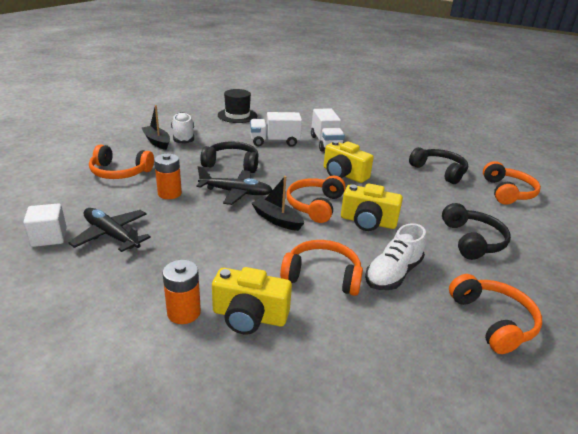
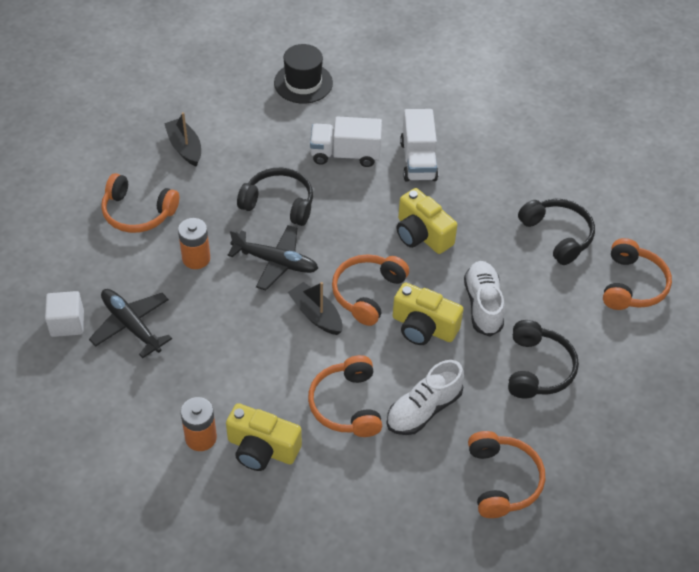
camera: 10 degrees right, 20 degrees up
white shoe [171,112,194,144] -> white shoe moved to [464,261,505,337]
orange headphones [280,240,363,296] -> orange headphones turned 120 degrees counterclockwise [308,355,382,437]

